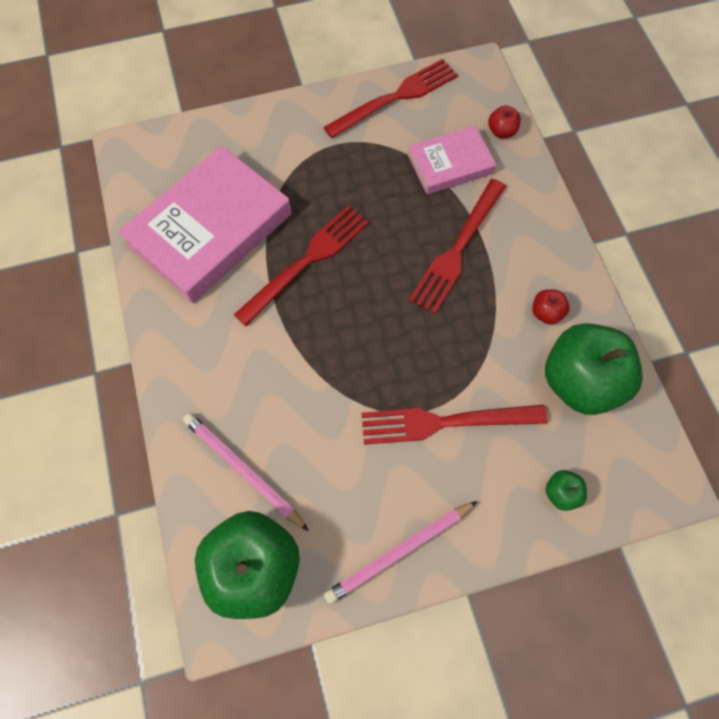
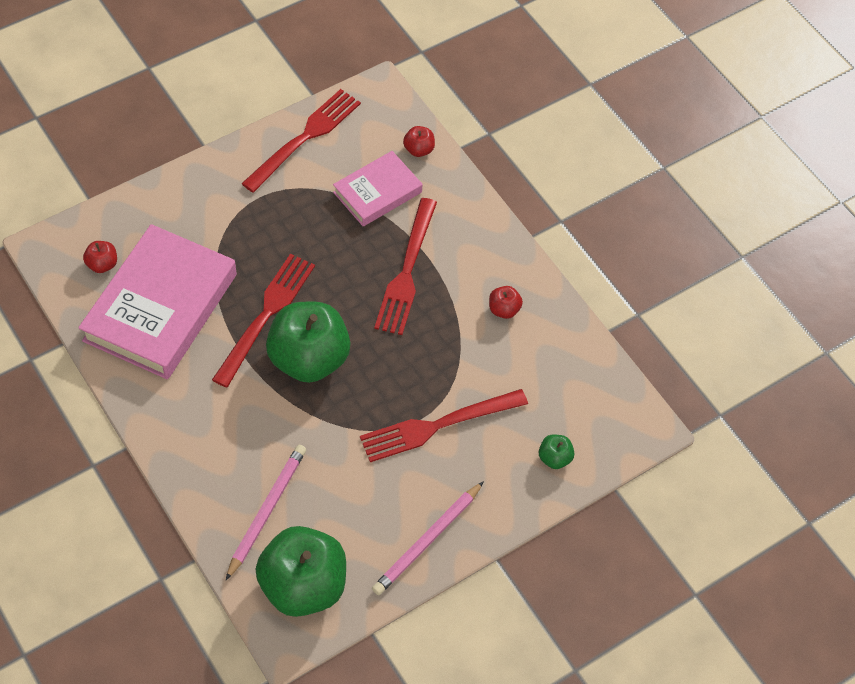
camera: 20 degrees left, 10 degrees down
pink pencil [183,413,309,531] -> pink pencil turned 90 degrees clockwise [226,445,306,580]
green apple [545,323,643,415] -> green apple moved to [266,302,350,383]
none -> red apple [83,241,117,273]

